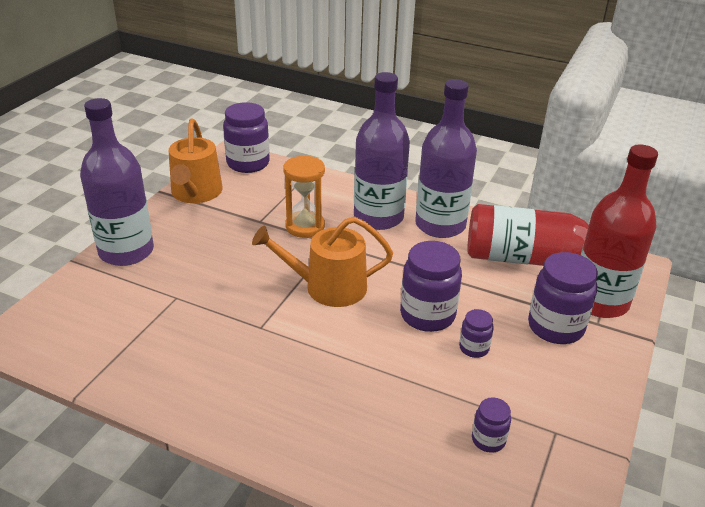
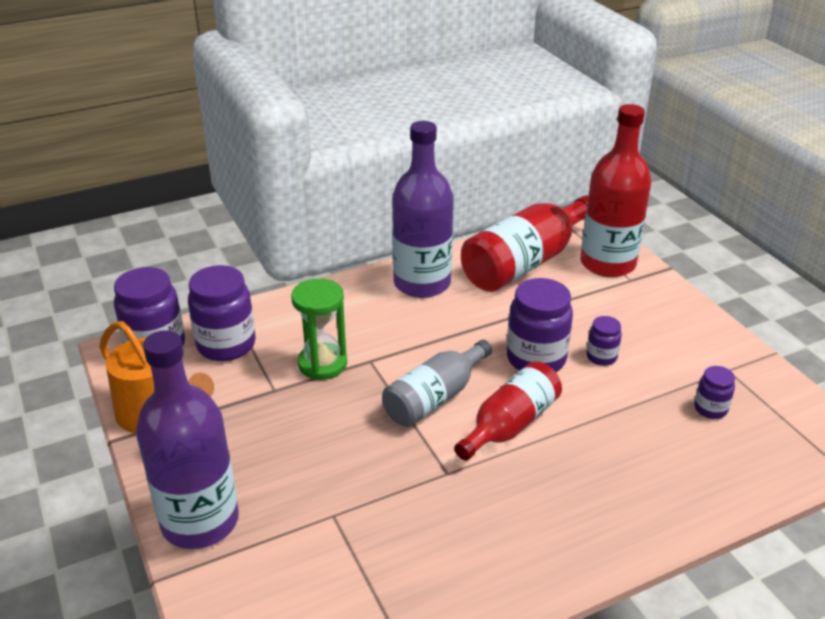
camera: 50 degrees left, 0 degrees up
orange watering can [252,217,393,307] -> grey bottle [382,340,492,427]
orange hourglass [283,155,325,238] -> green hourglass [291,278,347,380]
purple bottle [354,72,410,230] -> none
purple jar [528,252,598,344] -> purple jar moved to [188,265,256,361]
none -> red bottle [454,361,562,461]

